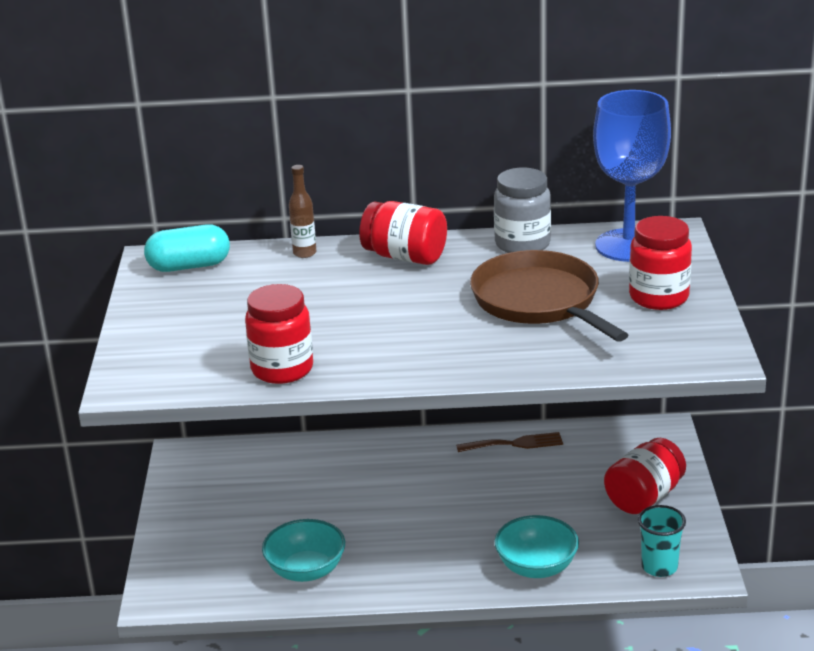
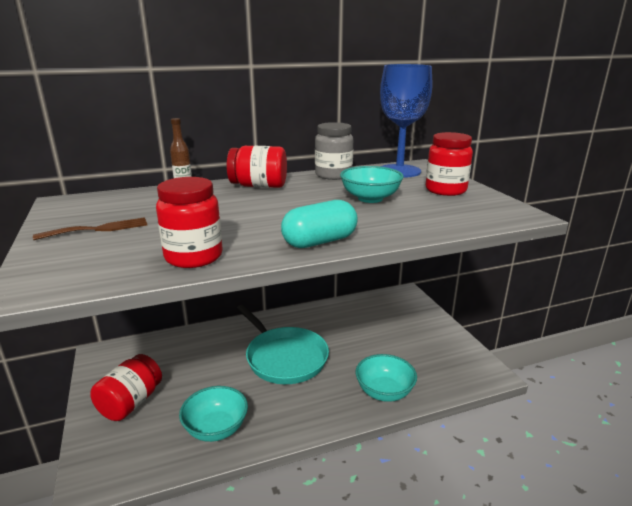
camera: 20 degrees left, 5 degrees down
turquoise capsule [144,224,230,272] -> turquoise capsule moved to [281,200,358,248]
brown fork [456,432,563,452] -> brown fork moved to [33,217,147,240]
brown pan [470,250,628,342] -> turquoise bowl [340,166,404,203]
red jar [604,438,686,514] -> red jar moved to [90,354,162,421]
turquoise cup [638,505,686,577] -> none
none -> turquoise pan [237,305,329,384]

